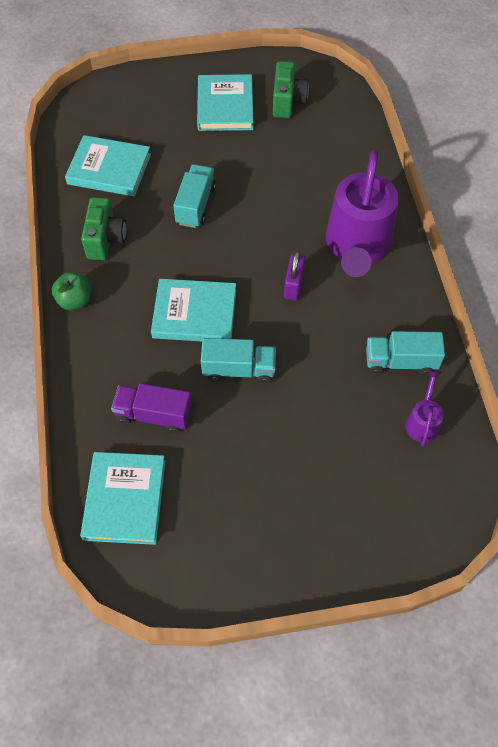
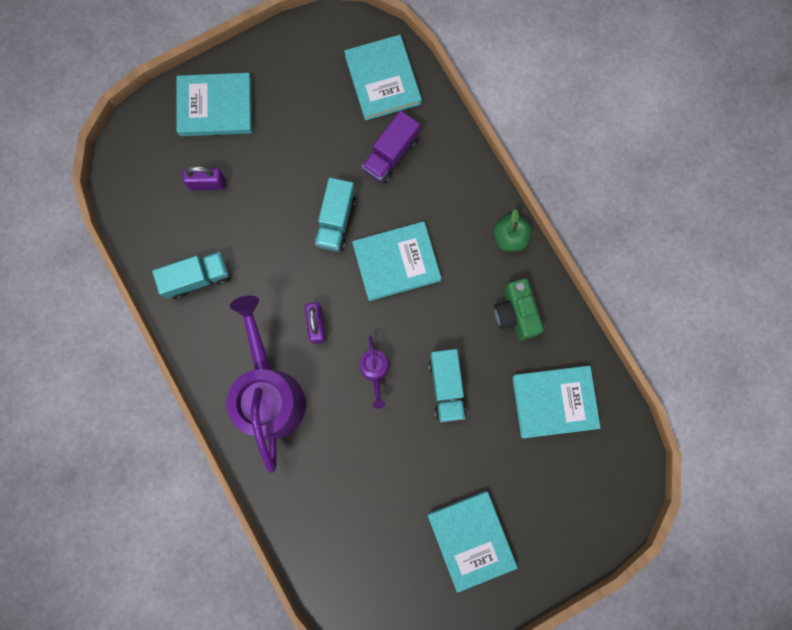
camera: 160 degrees right, 20 degrees up
purple truck [111,383,192,433] -> purple truck turned 135 degrees clockwise [362,111,420,184]
turquoise truck [201,338,276,384] -> turquoise truck turned 60 degrees counterclockwise [315,178,356,252]
green camera [273,61,309,118] -> none
purple watering can [405,369,444,447] -> purple watering can moved to [359,335,390,409]
none -> turquoise book [176,73,252,136]
none -> purple padlock [182,166,225,190]

